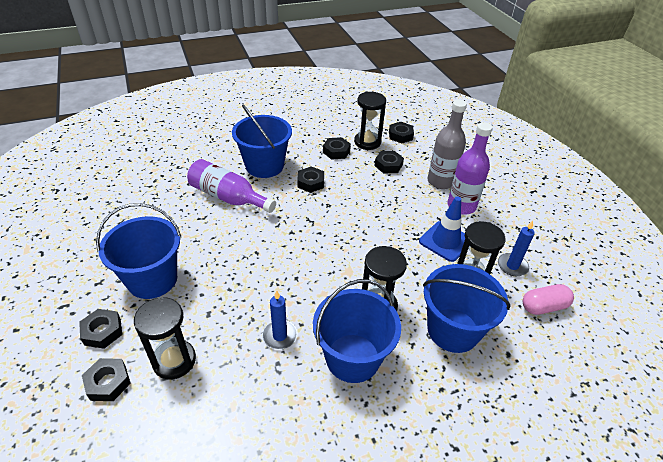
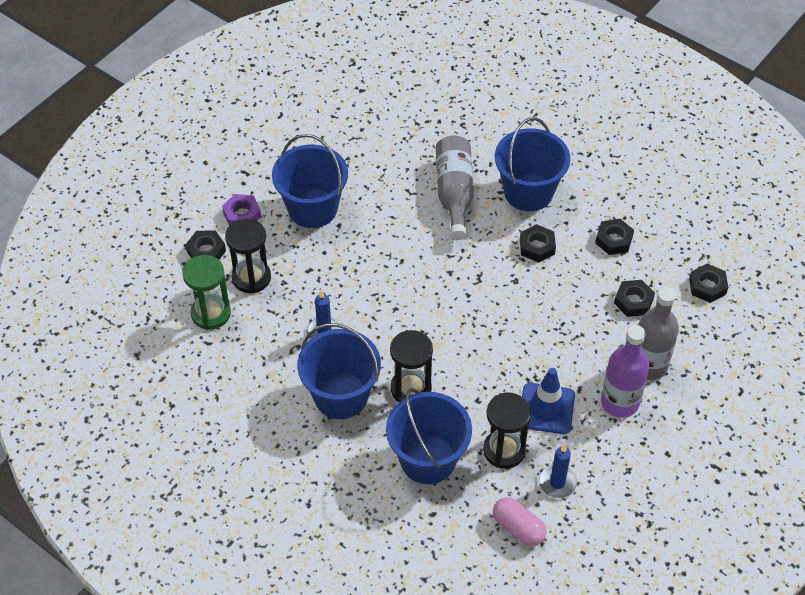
camera: 60 degrees right, 10 degrees up
black nut [79,309,122,349] -> purple nut [222,194,261,226]
purple bottle [187,159,276,213] -> grey bottle [436,135,474,240]
black hourglass [354,92,386,150] -> none
none -> green hourglass [182,255,231,330]

